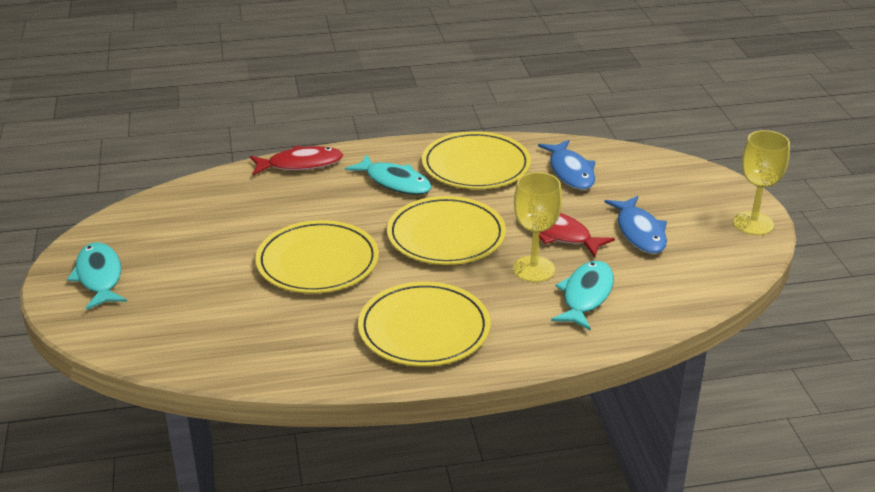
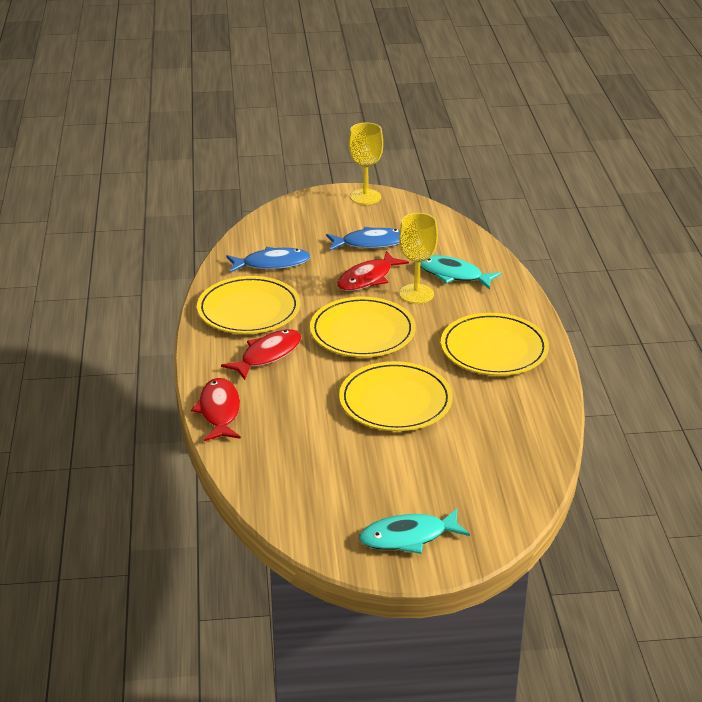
camera: 85 degrees left, 0 degrees up
turquoise fish [345,154,432,195] -> red fish [221,329,301,380]

